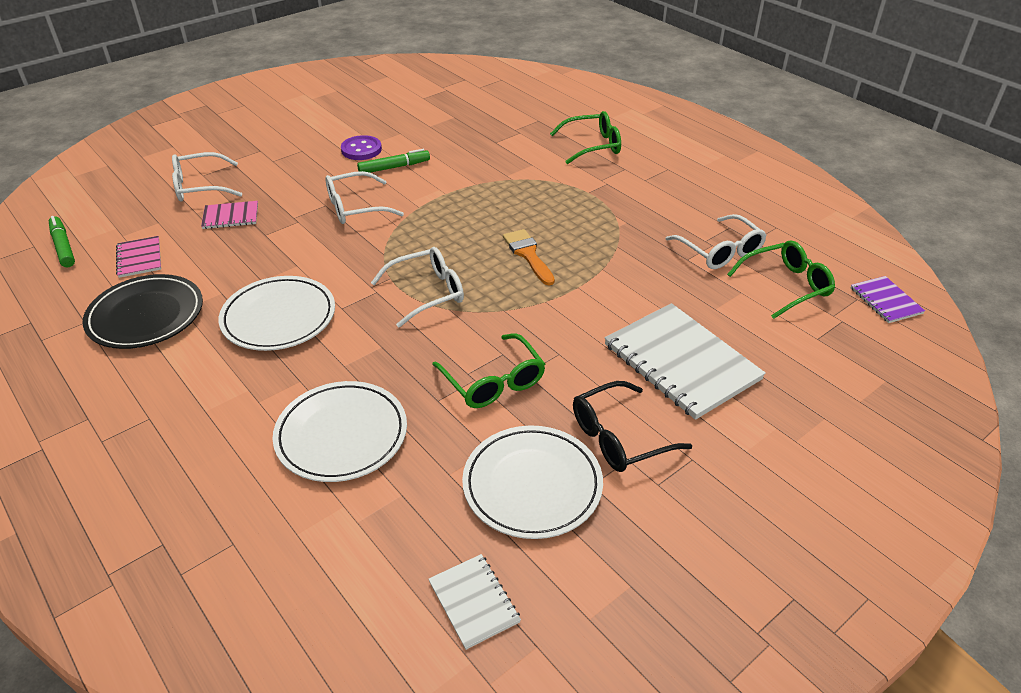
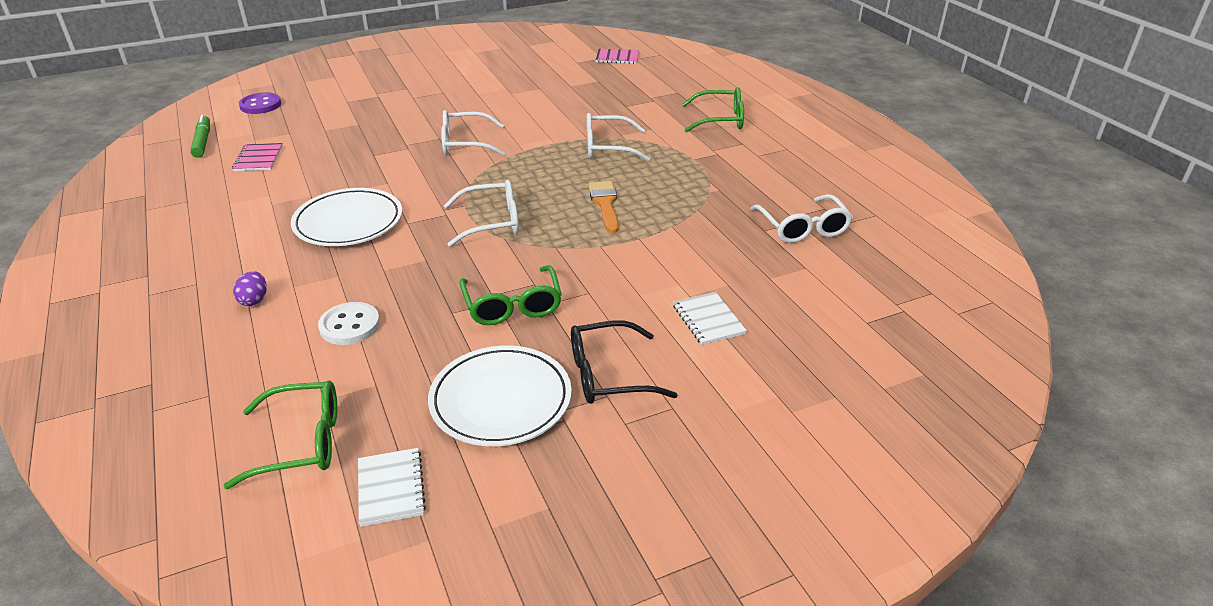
camera: 15 degrees right, 5 degrees down
black plate [83,274,203,349] -> none
white glasses [172,152,242,202] -> white glasses moved to [587,113,650,161]
pink notebook [201,201,258,229] -> pink notebook moved to [596,49,639,64]
white plate [272,381,407,482] -> white button [318,302,380,345]
purple button [341,135,382,160] -> purple button moved to [239,92,281,114]
green marker [357,149,430,173] -> none
white notebook [604,303,766,420] -> white notebook [673,292,747,345], size x0.49
green glasses [727,240,835,319] -> green glasses moved to [223,381,337,489]
purple notebook [851,276,925,323] -> none
none -> purple egg [233,271,267,306]

